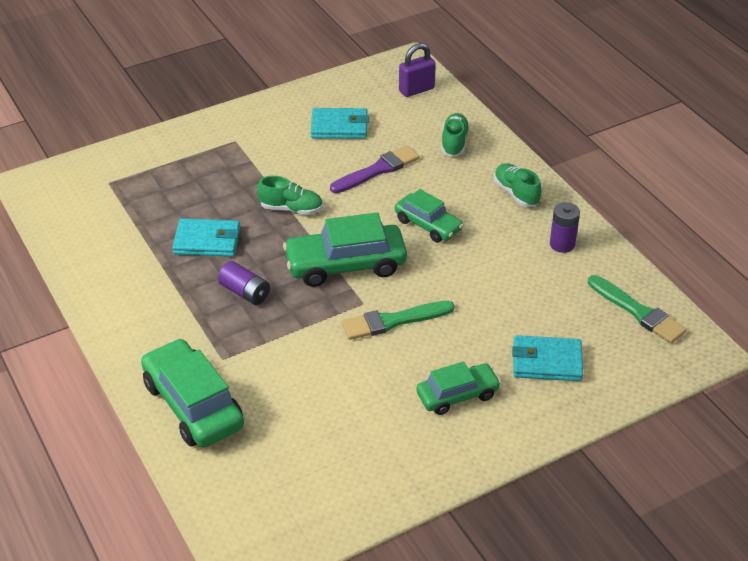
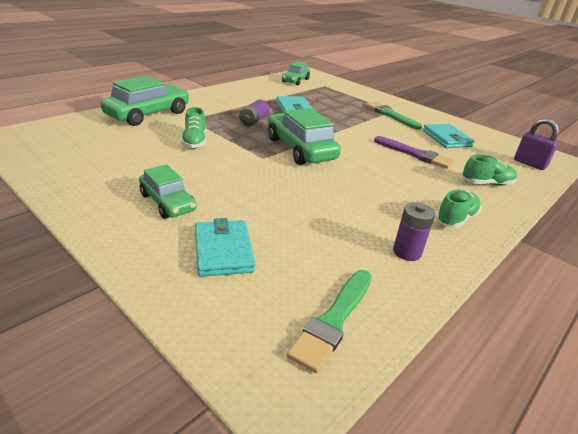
camera: 70 degrees right, 10 degrees down
green shoe [257,176,323,215] -> green shoe moved to [181,107,206,149]
green brush [342,301,455,340] -> green brush moved to [365,101,422,130]
green car [395,189,464,243] -> green car moved to [282,61,310,85]

